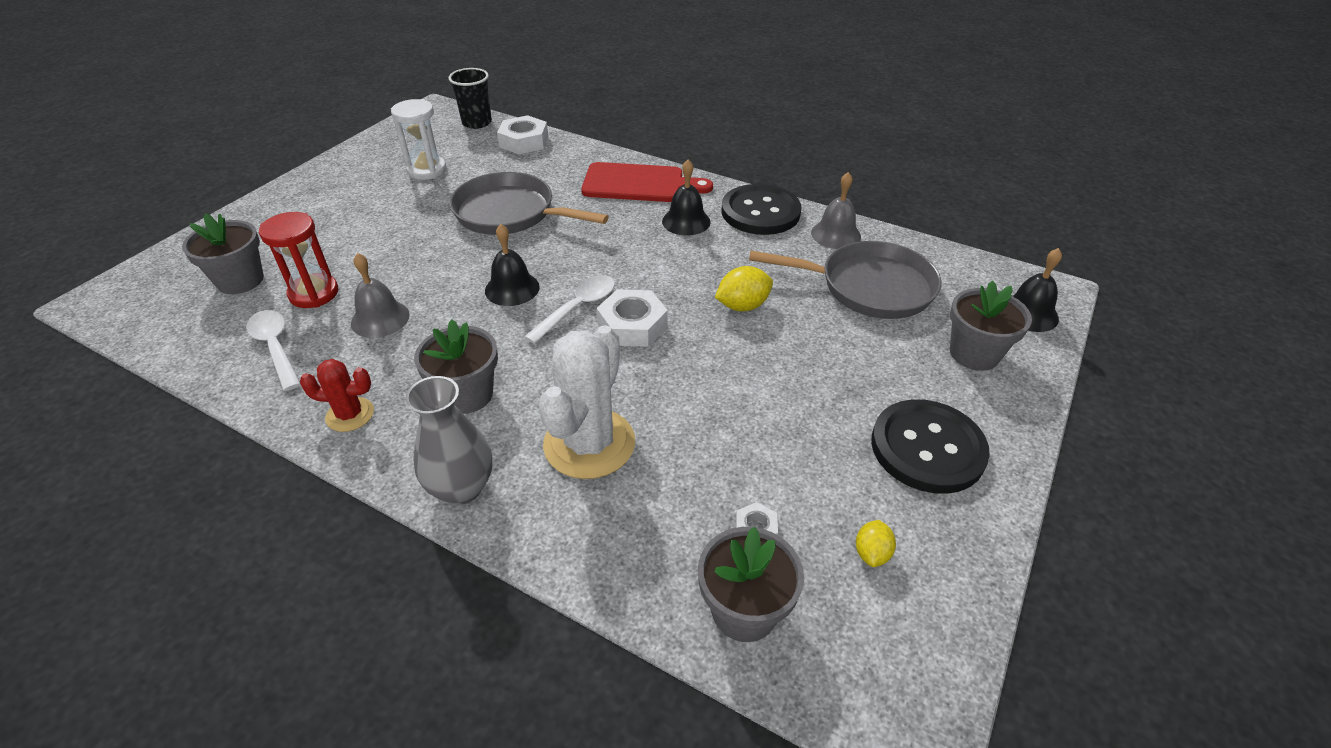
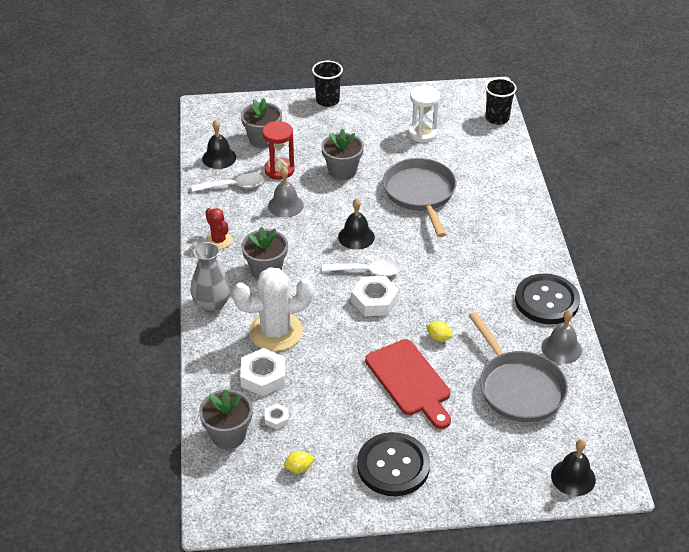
camera: 55 degrees right, 0 degrees up
white spoon [246,310,301,391] -> white spoon turned 60 degrees clockwise [191,173,264,192]
white nut [497,115,548,154] -> white nut moved to [240,348,285,396]
red cutting board [581,162,713,202] -> red cutting board moved to [365,339,451,429]
black bell [662,160,711,236] -> black bell moved to [202,120,236,169]
yellow lemon [715,266,773,311] -> yellow lemon [426,321,452,341], size x0.63
grey flower pot [950,281,1032,371] -> grey flower pot moved to [321,129,364,180]
none -> black cup [312,61,343,107]

